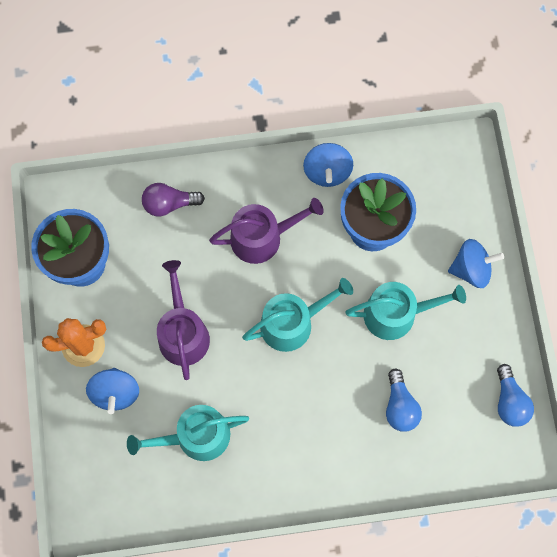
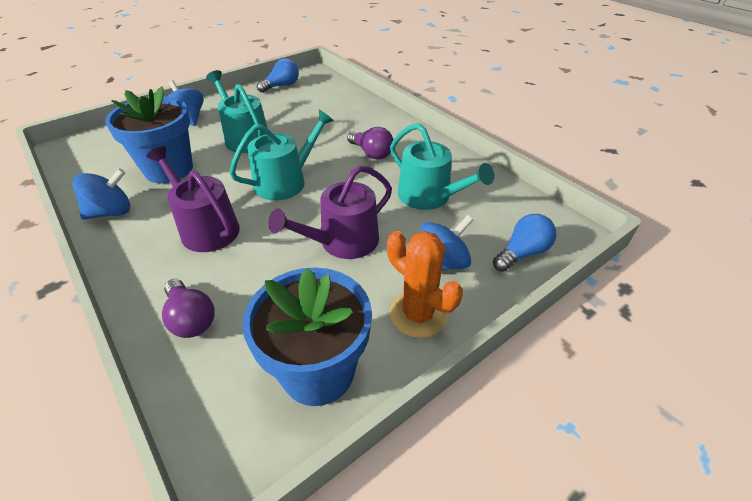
camera: 120 degrees left, 30 degrees down
turquoise watering can [242,278,353,352] -> turquoise watering can turned 105 degrees clockwise [229,109,334,200]
blue light bulb [386,369,422,432] -> blue light bulb moved to [493,214,557,272]
none -> purple light bulb [347,127,394,160]

